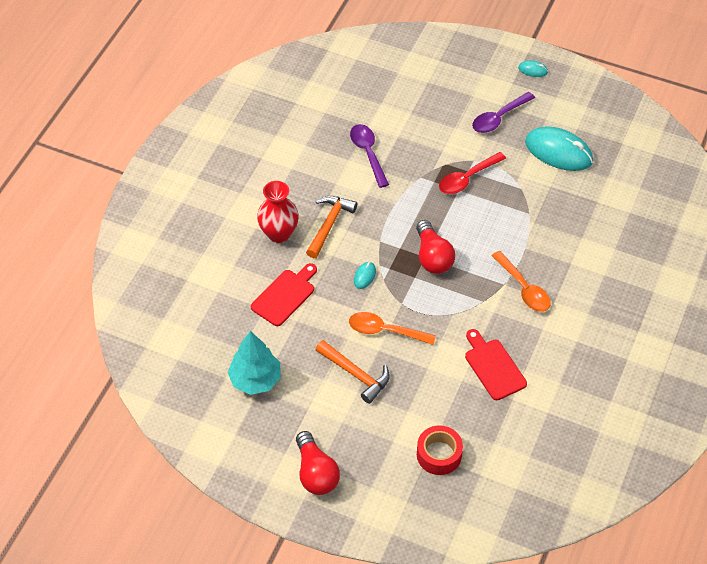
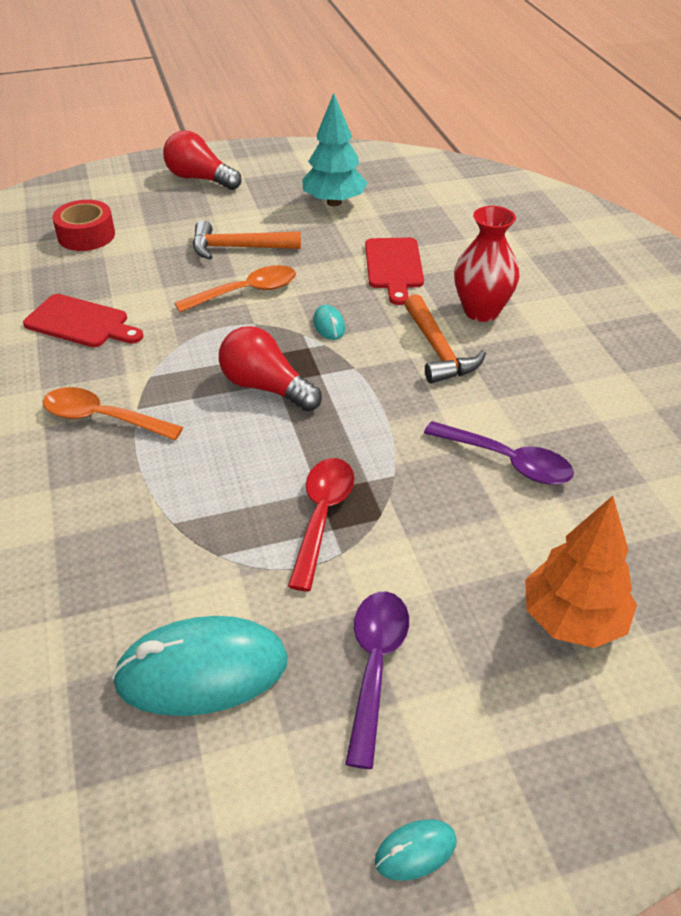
camera: 140 degrees right, 10 degrees down
none -> orange tree [525,496,637,648]

